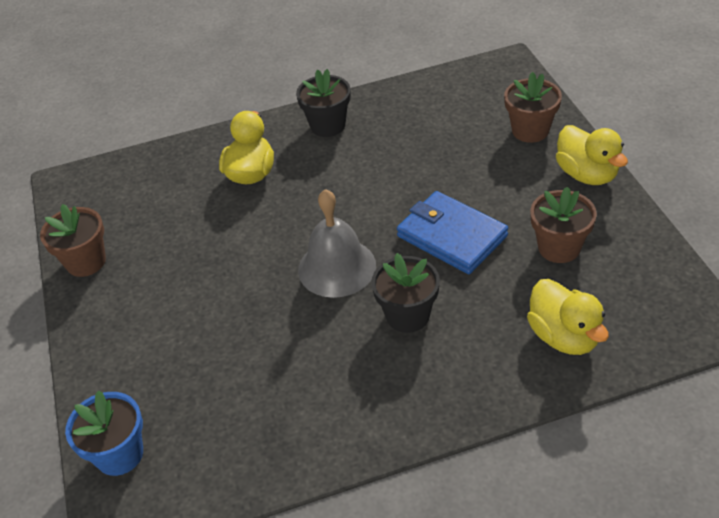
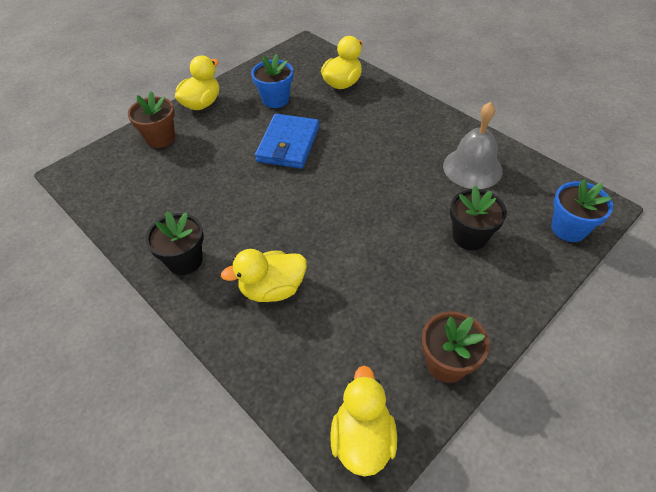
camera: 120 degrees left, 5 degrees up
grey bell [298,189,376,298] -> grey bell moved to [443,102,503,189]
black flower pot [371,253,440,333] -> black flower pot moved to [450,186,507,250]
brown flower pot [530,187,597,263] -> blue flower pot [251,54,293,108]
none -> yellow duck [330,366,397,477]

